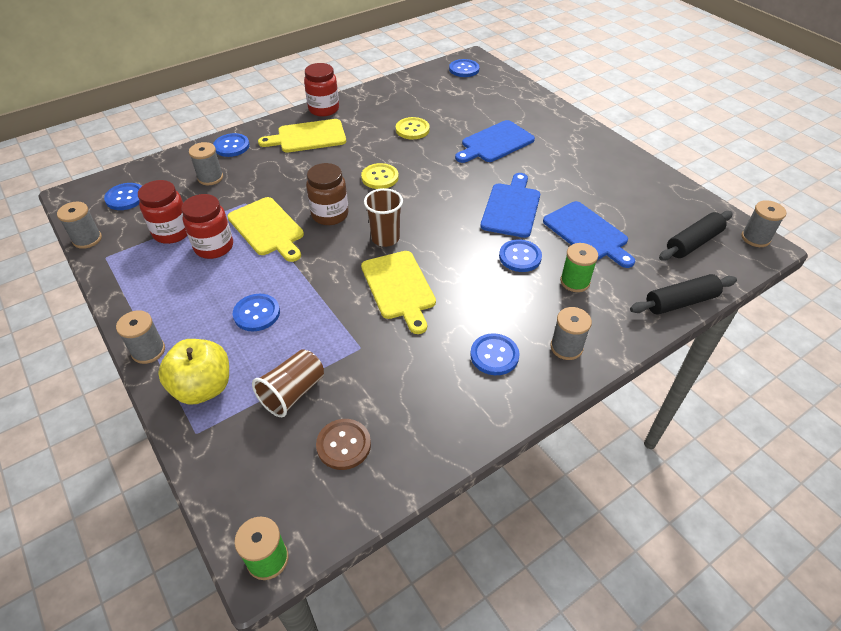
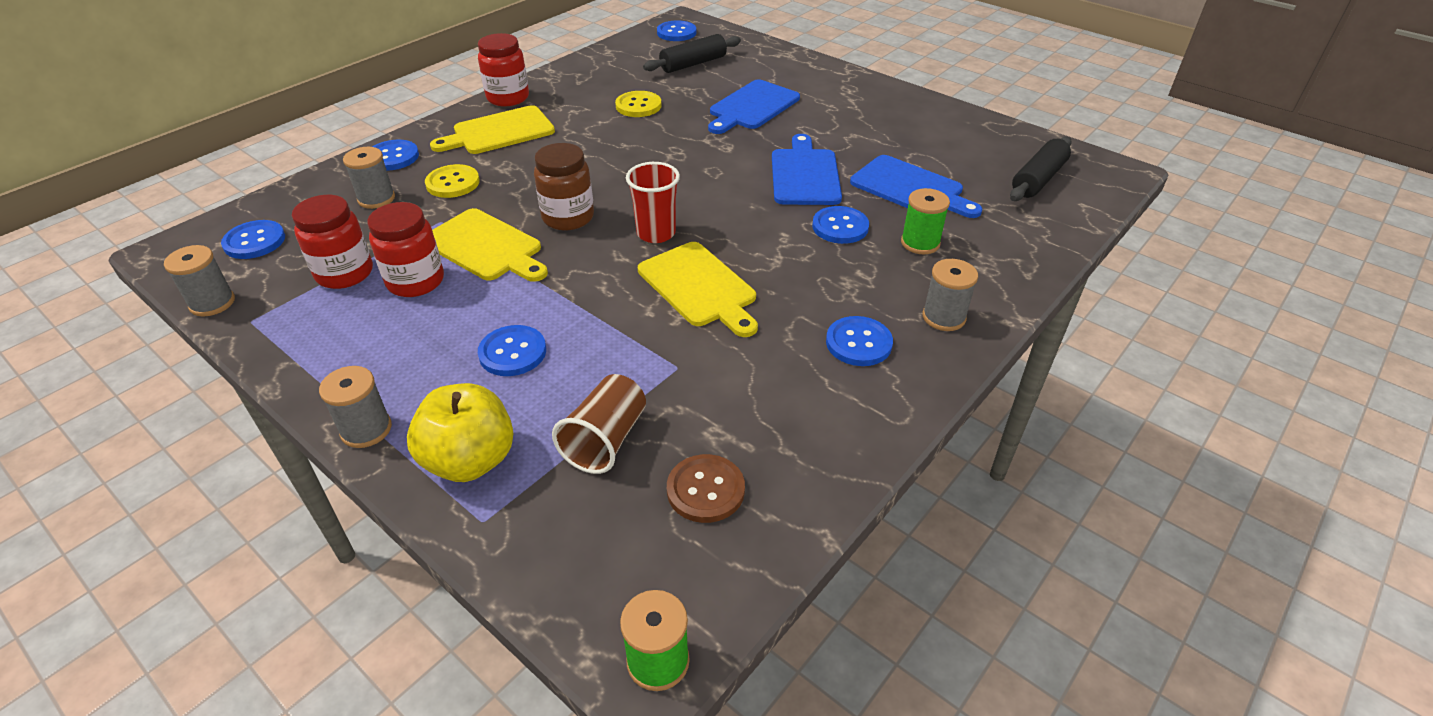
camera: 15 degrees left, 5 degrees down
yellow button [361,163,399,189] -> yellow button moved to [425,164,480,198]
brown cup [364,188,403,247] -> red cup [626,162,680,243]
black rolling pin [630,274,737,315] -> black rolling pin moved to [643,34,741,73]
grey spool [741,200,786,247] -> none

